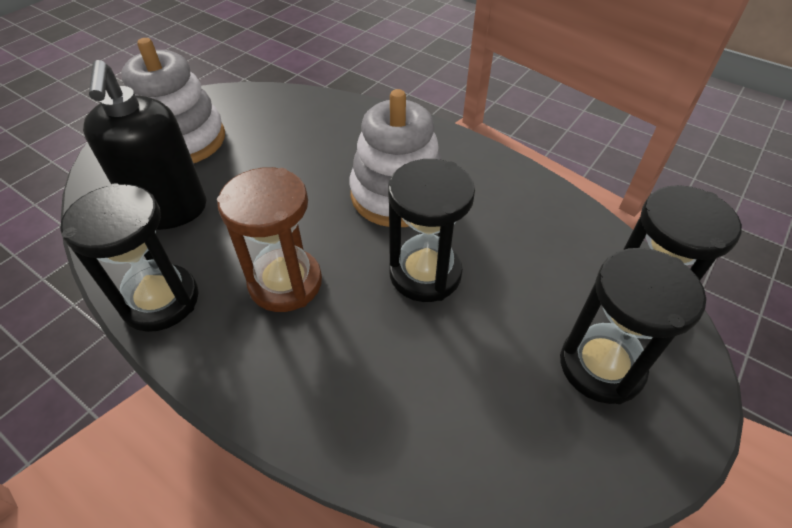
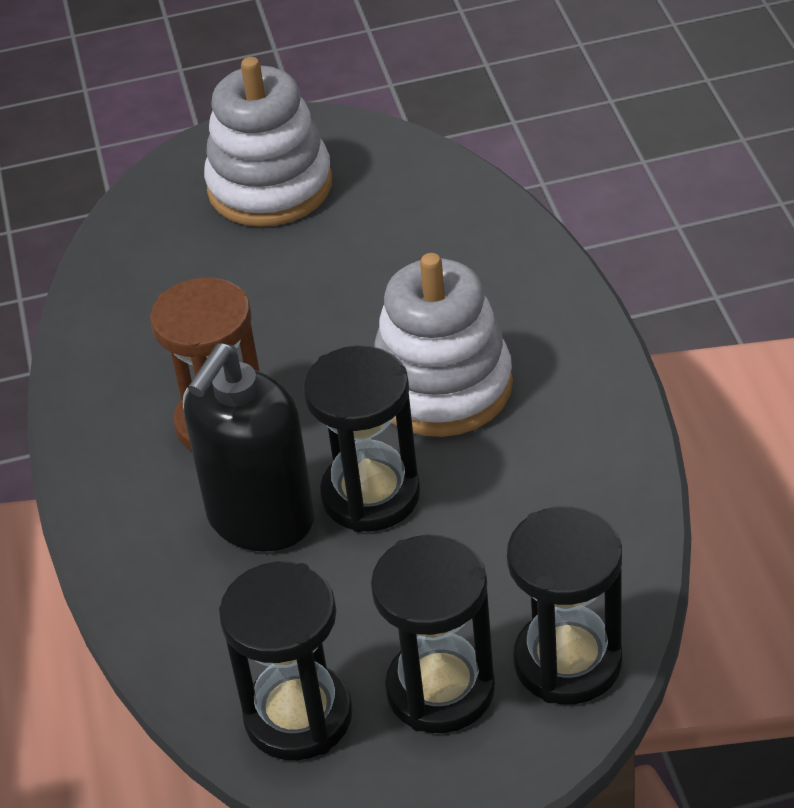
camera: 45 degrees right, 5 degrees down
black hourglass [60,183,199,332] -> black hourglass moved to [219,562,353,760]
black soap dispenser [83,60,207,230] -> black soap dispenser moved to [184,343,315,552]

